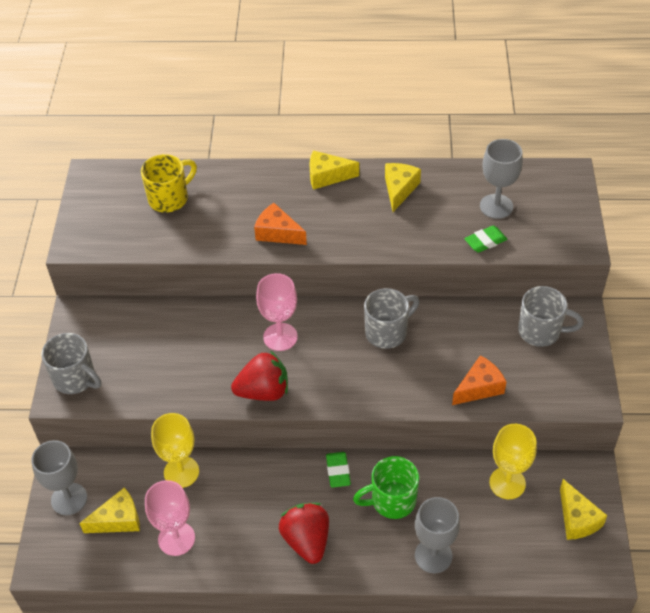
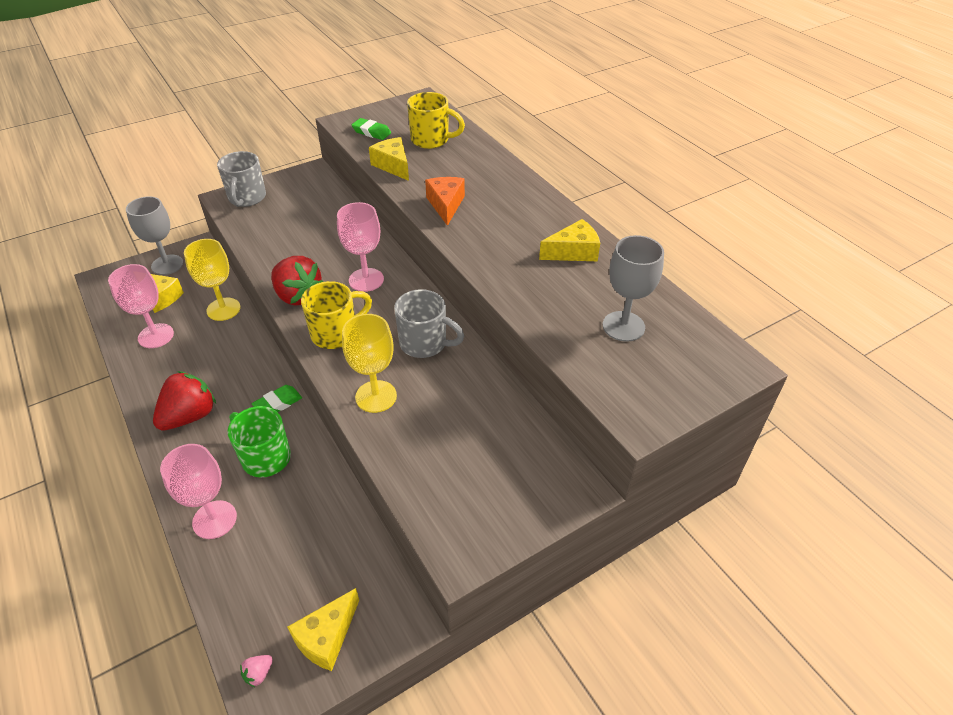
camera: 55 degrees right, 5 degrees down
yellow cheese [310,150,359,190] -> yellow cheese moved to [369,137,409,181]
grey goblet [415,497,460,573] -> pink goblet [160,444,237,539]
orange cheese [452,355,506,405] -> none
green eraser [464,225,507,253] -> green eraser moved to [352,118,391,140]
yellow goblet [489,424,537,499] -> yellow goblet moved to [342,314,397,413]
grey mug [518,286,584,347] -> none
none -> pink strawberry [240,655,273,687]
none -> yellow mug [301,281,372,349]

